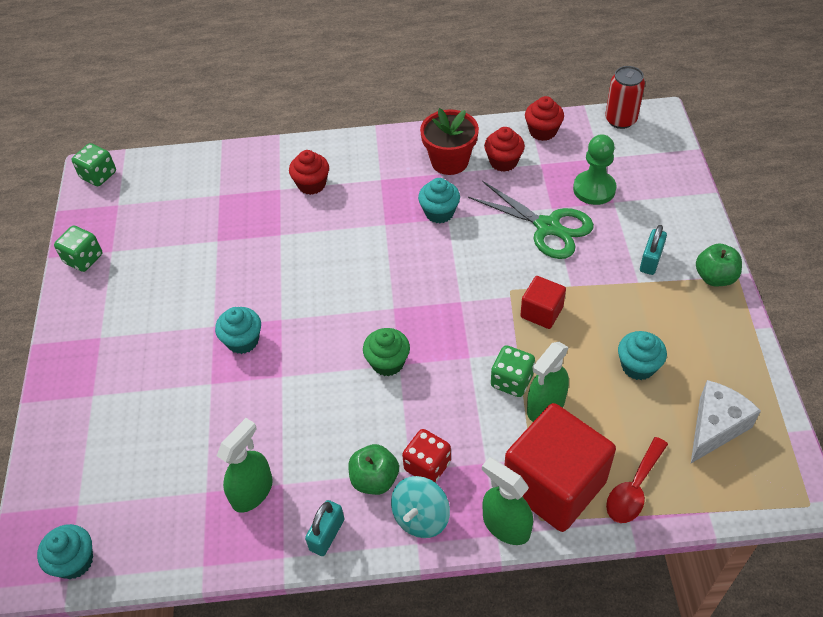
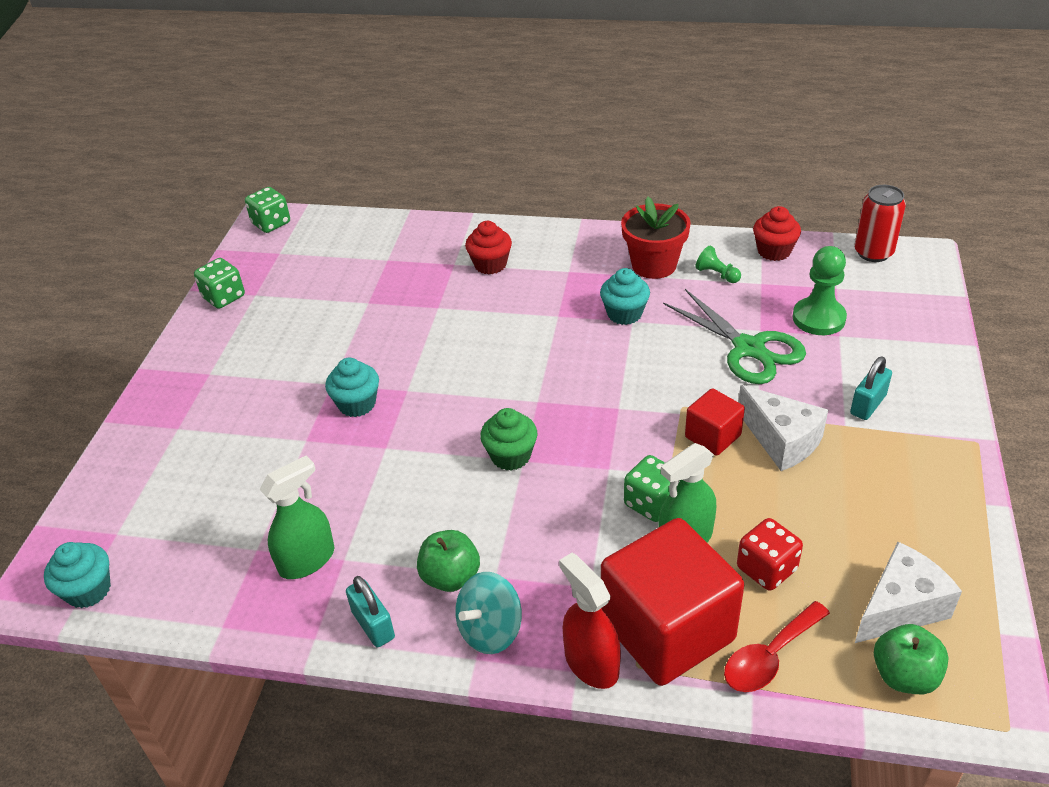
camera: 15 degrees right, 10 degrees down
turquoise padlock [305,500,344,556] -> turquoise padlock turned 75 degrees counterclockwise [346,576,395,647]
red dice [402,429,451,483] -> red dice moved to [737,518,803,591]
green spray bottle [482,457,533,545] -> red spray bottle [559,553,621,689]
red cupcake [484,127,525,172] -> green pawn [695,246,741,283]
turquoise cupcake [618,331,667,380] -> none
green apple [696,243,742,286] -> green apple moved to [874,624,949,694]
none -> white cheese [738,385,828,471]

